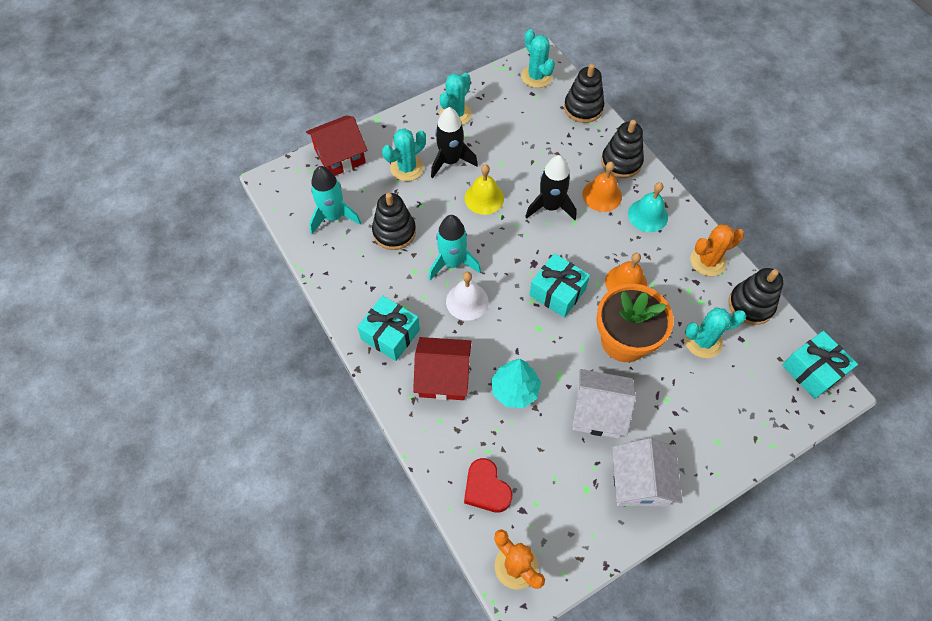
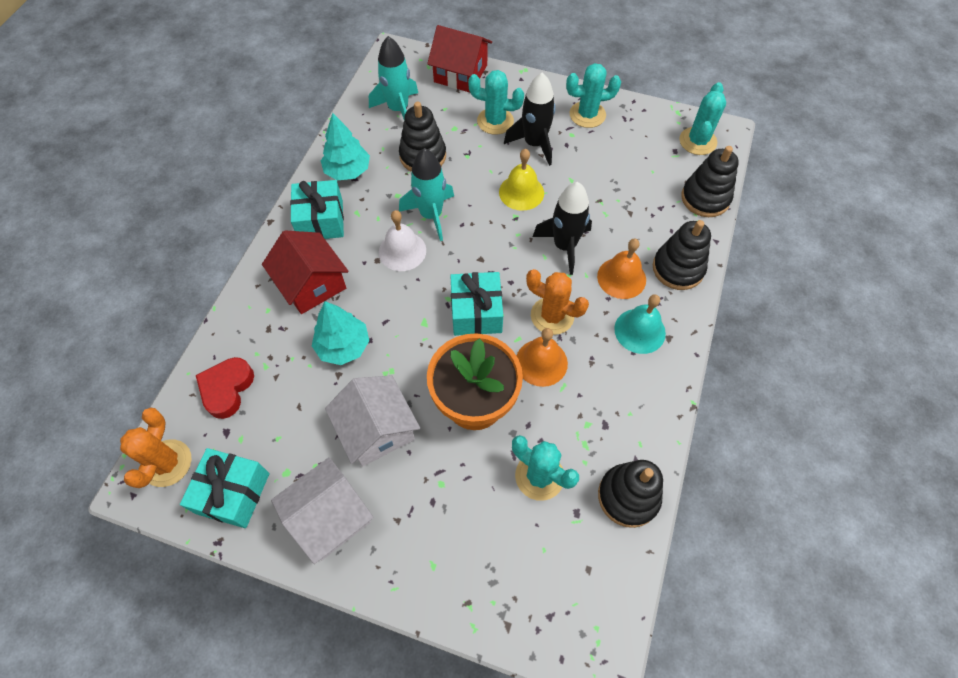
camera: 50 degrees right, 0 degrees up
orange cactus [690,225,744,276] -> orange cactus moved to [526,269,589,335]
turquoise gift [782,331,858,399] -> turquoise gift moved to [180,448,270,528]
none -> turquoise tree [321,113,370,180]

